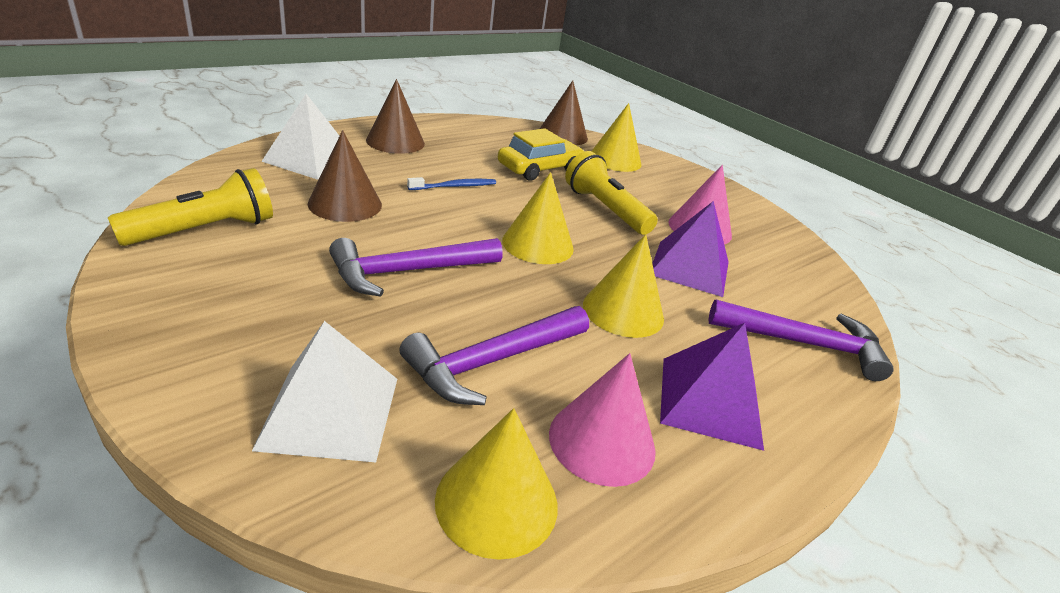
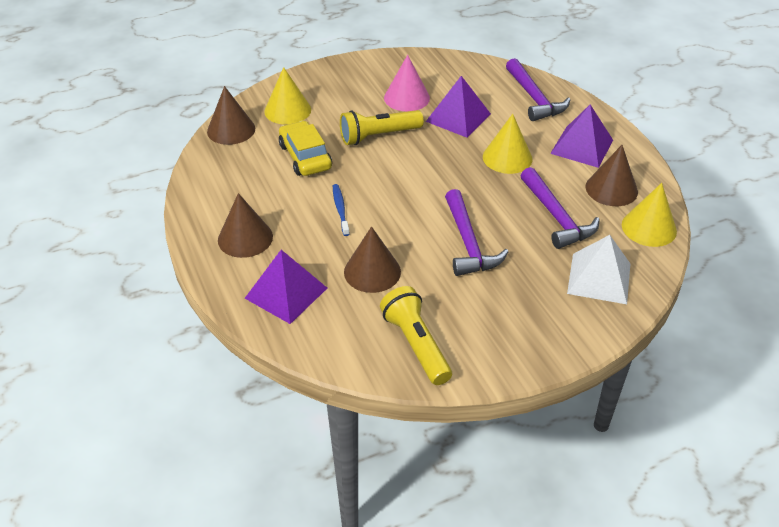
camera: 70 degrees left, 10 degrees up
white pyramid [261,94,339,180] -> purple pyramid [245,250,327,324]
yellow cone [502,172,574,264] -> none
pink cone [549,353,656,487] -> brown cone [586,145,638,206]
purple hammer [708,300,894,381] -> purple hammer turned 135 degrees clockwise [506,58,570,121]

